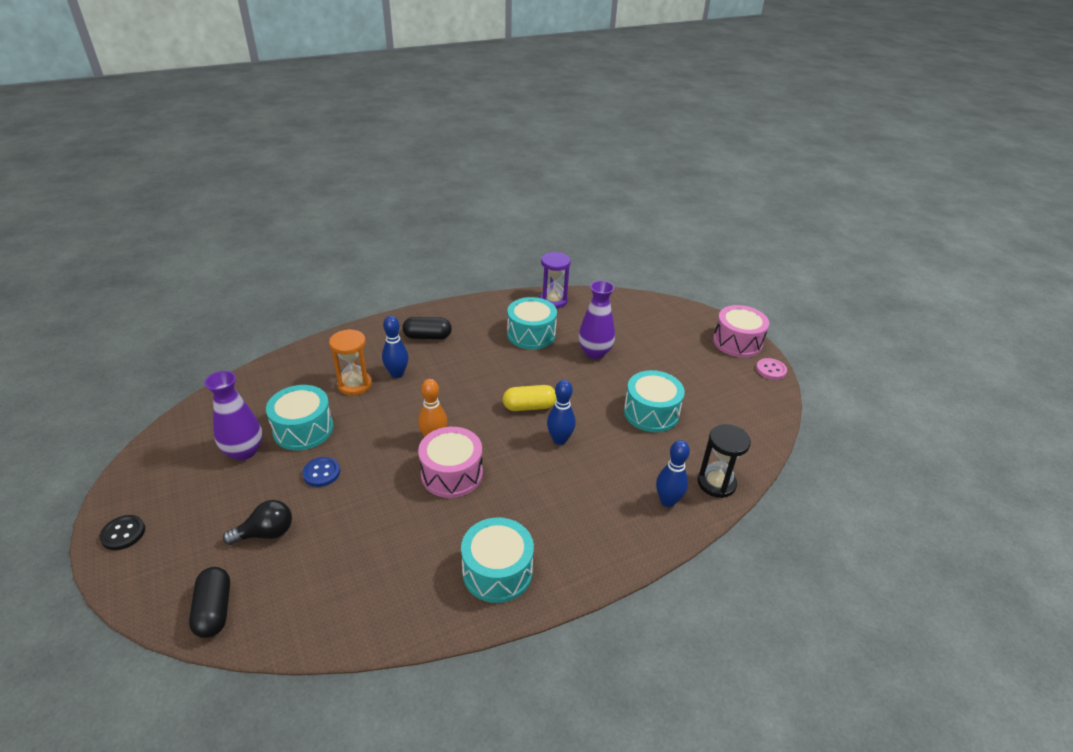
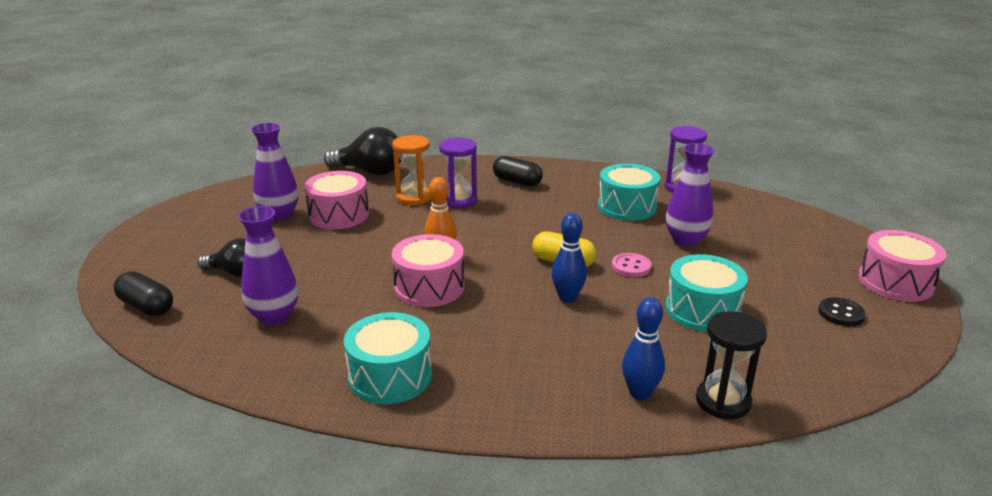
camera: 35 degrees right, 10 degrees down
black button [100,515,145,550] -> black button moved to [818,297,866,326]
black capsule [189,567,230,638] -> black capsule turned 75 degrees counterclockwise [114,272,173,316]
turquoise drum [266,385,333,451] -> pink drum [304,171,369,229]
blue button [302,457,340,487] -> none
blue bowling pin [382,316,408,378] -> purple hourglass [439,138,477,208]
pink button [756,358,787,380] -> pink button moved to [612,253,651,277]
none -> purple vase [238,206,298,325]
none -> black light bulb [324,127,401,176]

